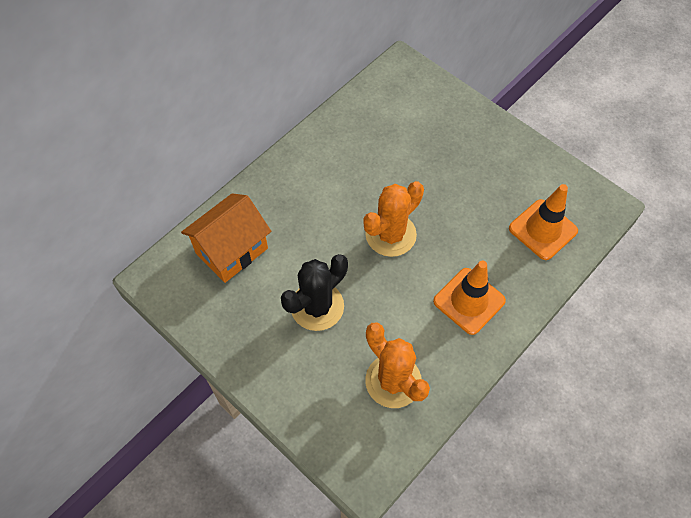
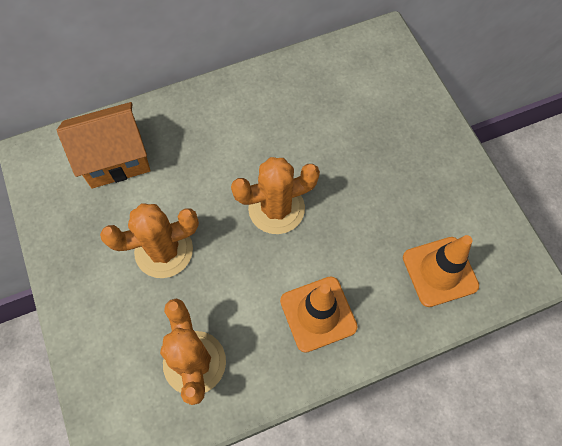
camera: 25 degrees right, 5 degrees up
black cactus [281,254,348,331] -> orange cactus [100,203,199,278]

